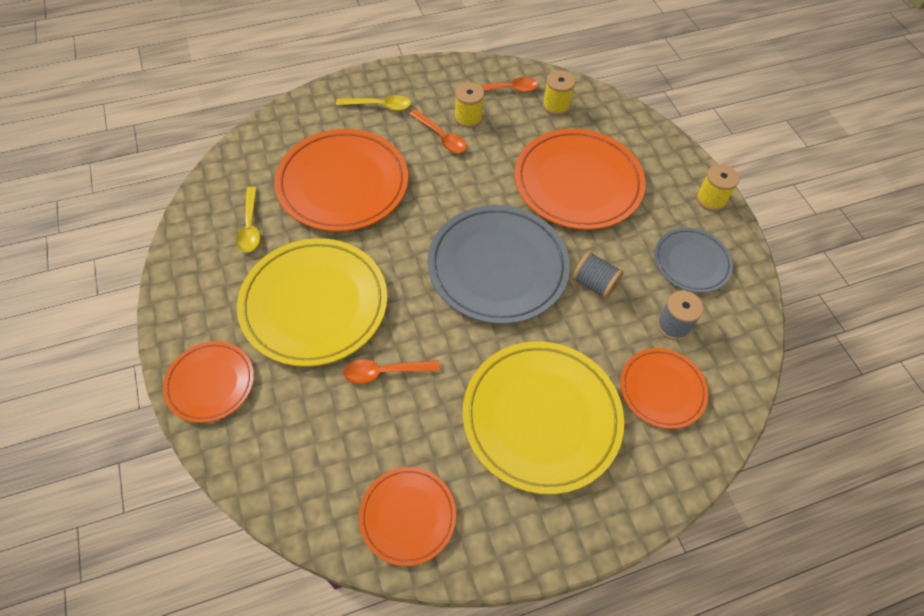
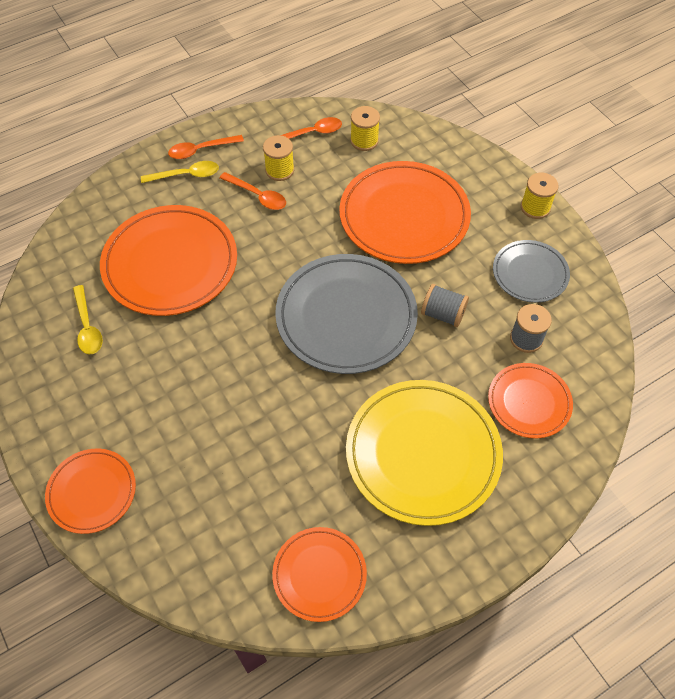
camera: 10 degrees left, 0 degrees up
yellow plate [237,238,387,367] -> none
orange spoon [343,360,440,384] -> orange spoon moved to [168,135,244,159]

